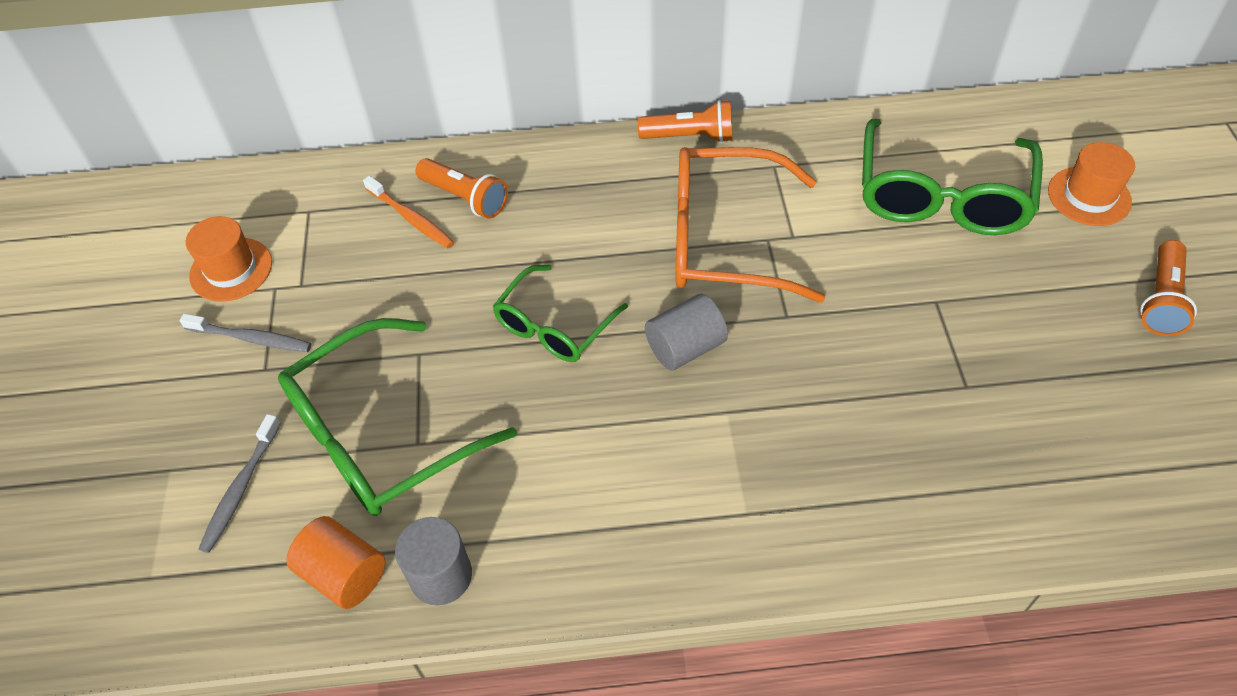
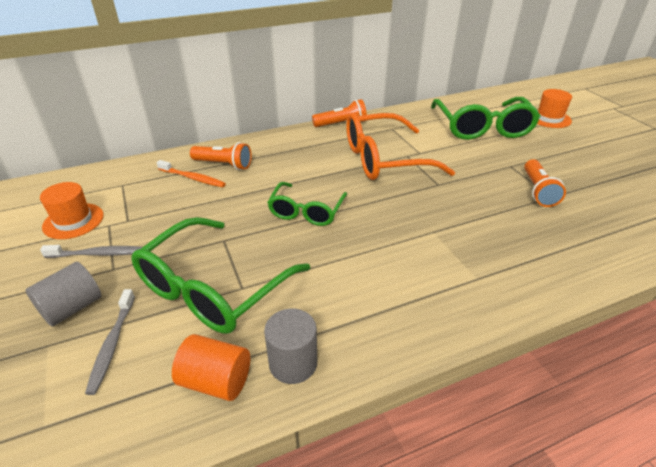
camera: 20 degrees left, 15 degrees down
grey cylinder [645,294,728,370] -> grey cylinder moved to [25,262,101,327]
orange flashlight [1140,240,1197,336] -> orange flashlight moved to [524,159,566,207]

